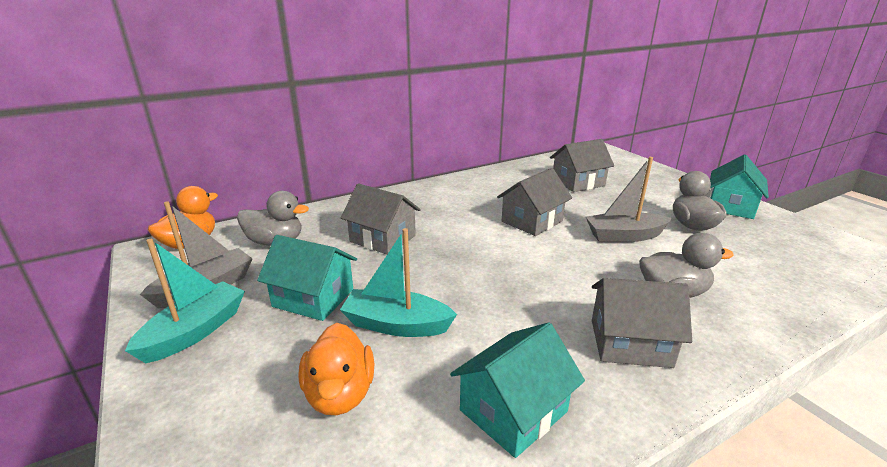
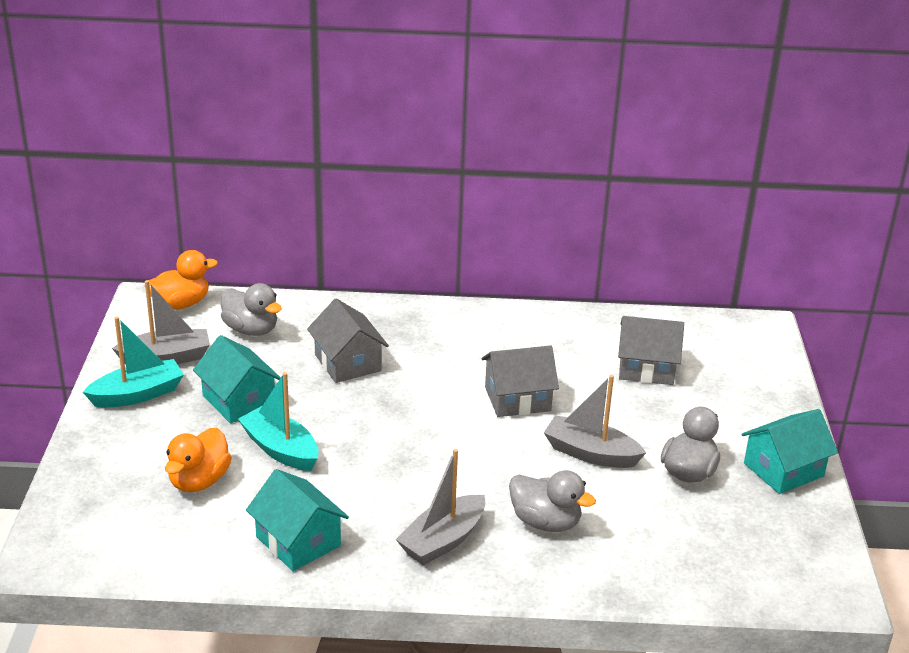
camera: 30 degrees right, 5 degrees up
turquoise house [450,322,585,458] -> turquoise house turned 60 degrees clockwise [246,469,349,571]
grey house [592,278,692,368] -> grey boat [396,449,485,565]

